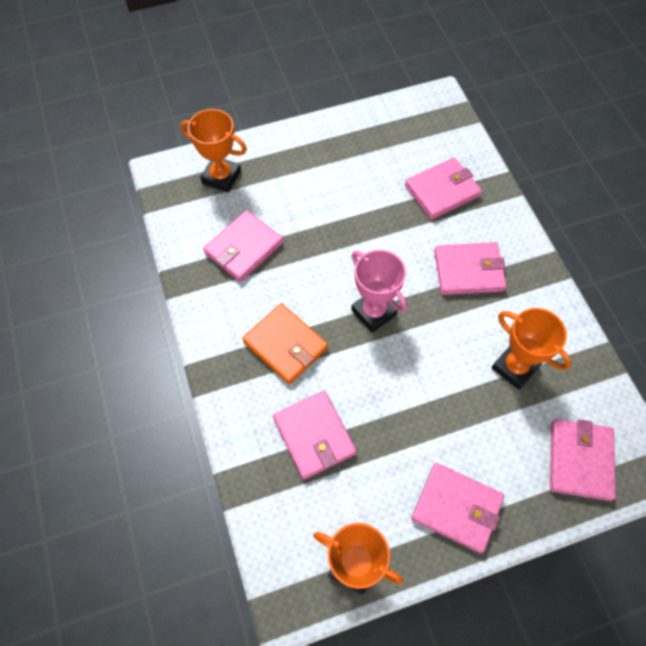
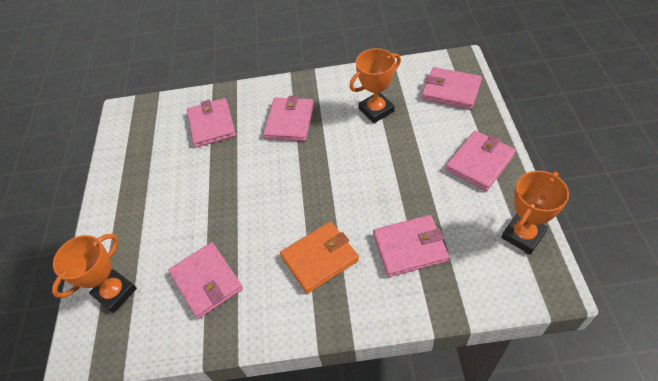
camera: 70 degrees left, 10 degrees down
pink trophy [351,250,407,333] -> none

